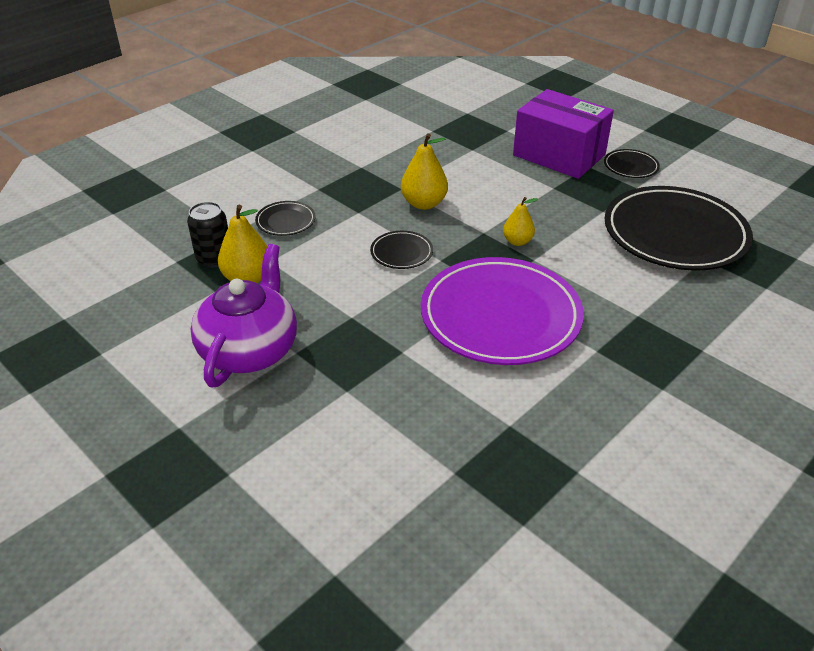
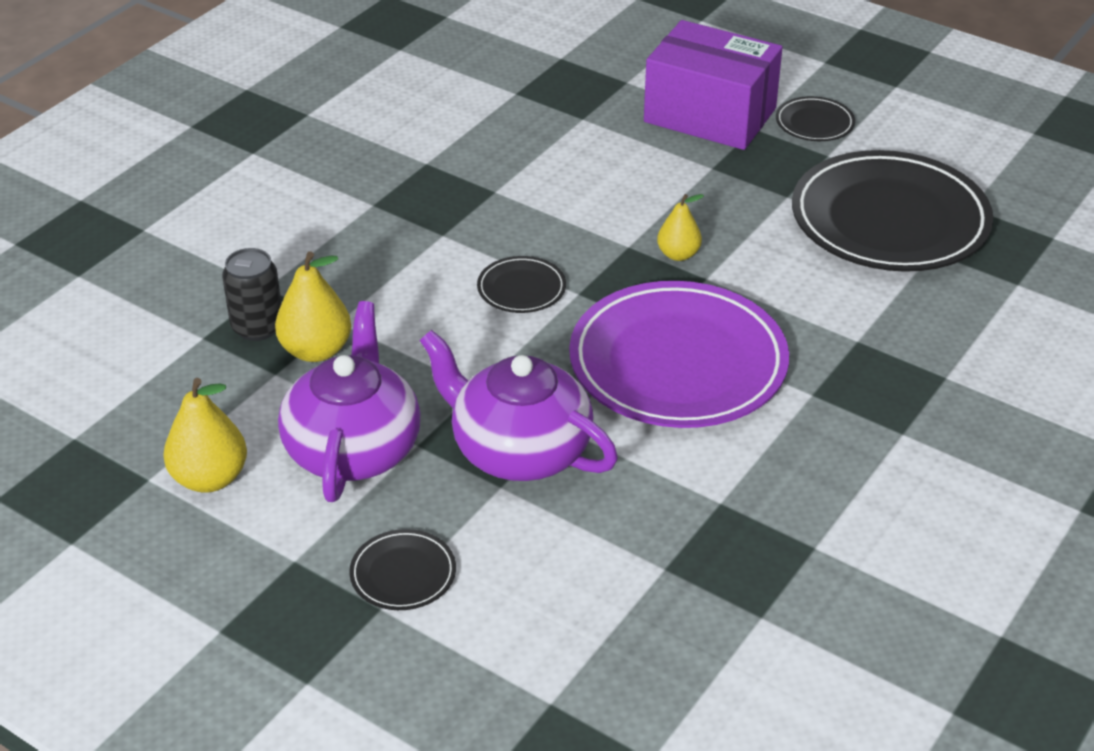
camera: 10 degrees left, 0 degrees up
black plate [255,201,316,236] -> black plate moved to [349,529,456,610]
yellow pear [401,133,448,210] -> yellow pear moved to [163,378,247,493]
none -> purple teapot [419,330,618,481]

